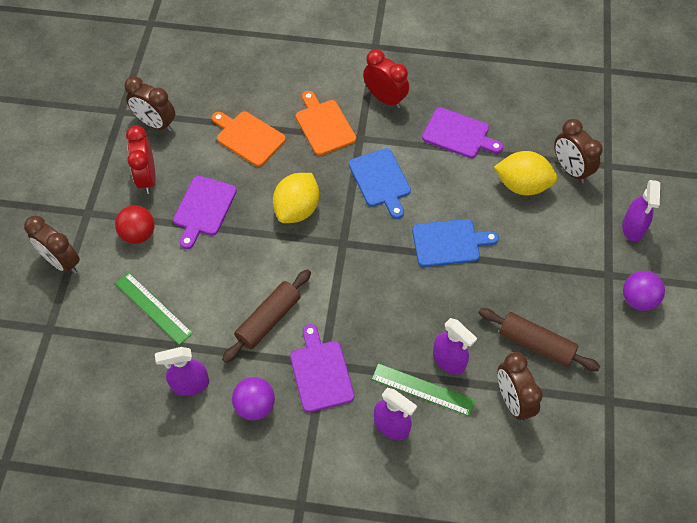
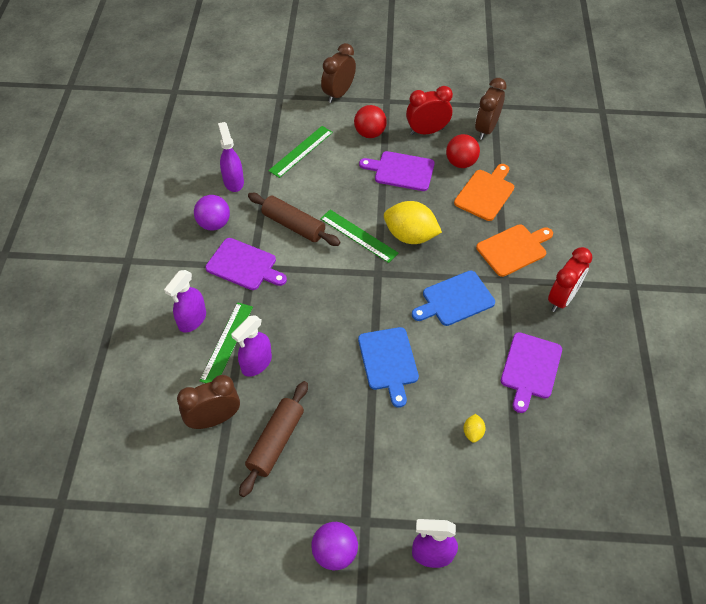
camera: 85 degrees right, 5 degrees down
purple cutting board [290,324,354,412] -> purple cutting board turned 45 degrees clockwise [205,238,287,290]
yellow lemon [494,151,557,195] -> yellow lemon [463,414,486,443], size x0.44
brown clock [554,119,603,183] -> none
none -> green ruler [320,210,398,263]
none -> red ball [446,134,480,168]

